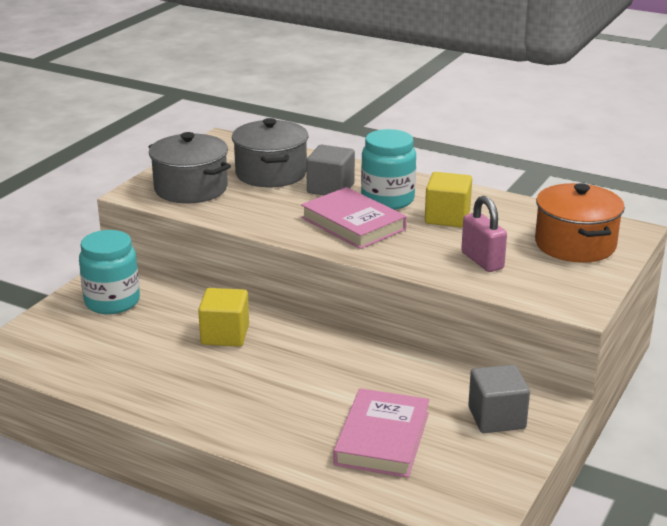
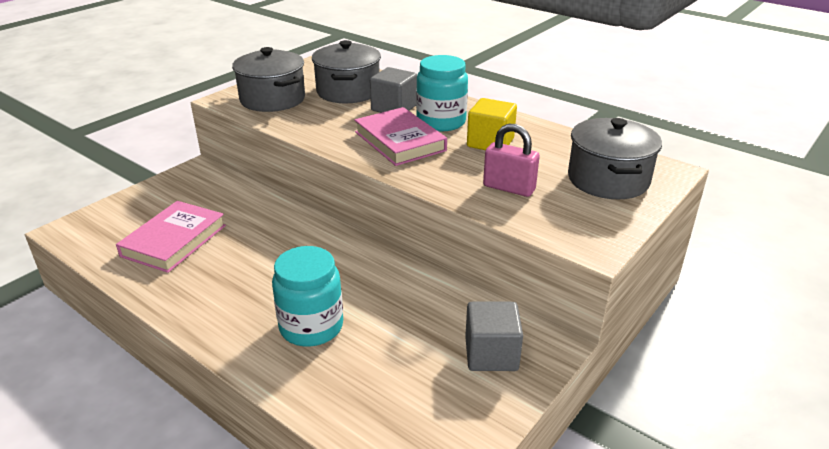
camera: 10 degrees right, 5 degrees up
turquoise jar [79,230,140,314] -> turquoise jar moved to [272,246,343,346]
yellow cube [198,288,249,347] -> none
pink book [334,388,430,478] -> pink book moved to [116,201,226,273]
pink padlock [461,196,507,272] -> pink padlock turned 45 degrees counterclockwise [483,124,540,197]
orange pot [535,183,625,263] -> grey pot [568,118,662,199]

